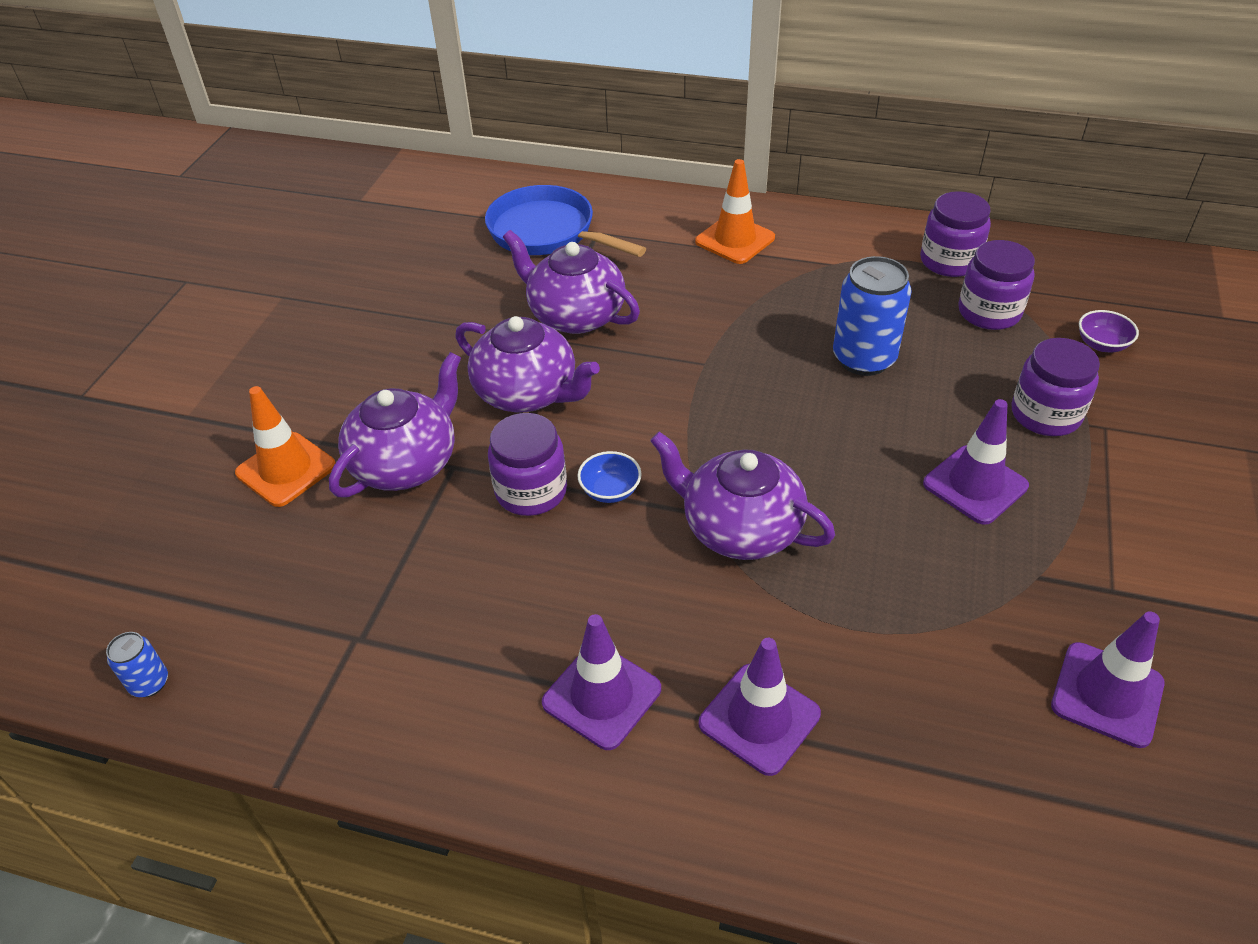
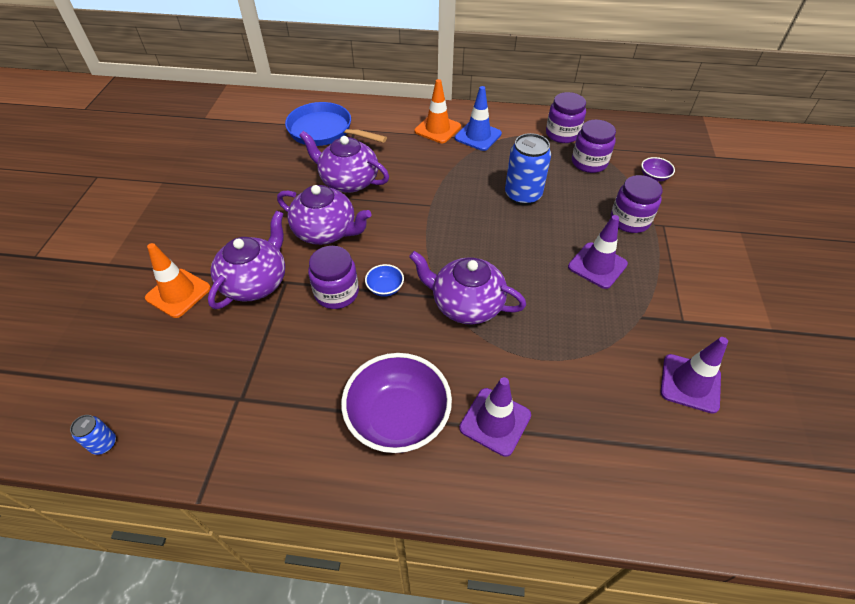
camera: 10 degrees left, 5 degrees up
purple traffic cone [542,614,661,750] -> purple bowl [341,353,452,453]
none -> blue traffic cone [455,86,502,151]

